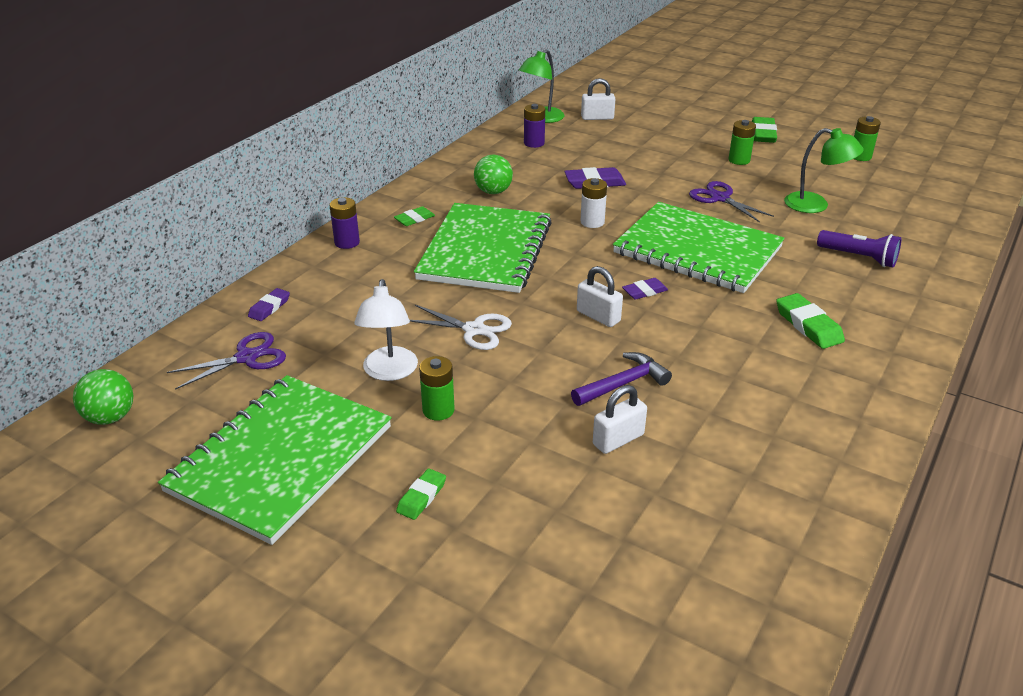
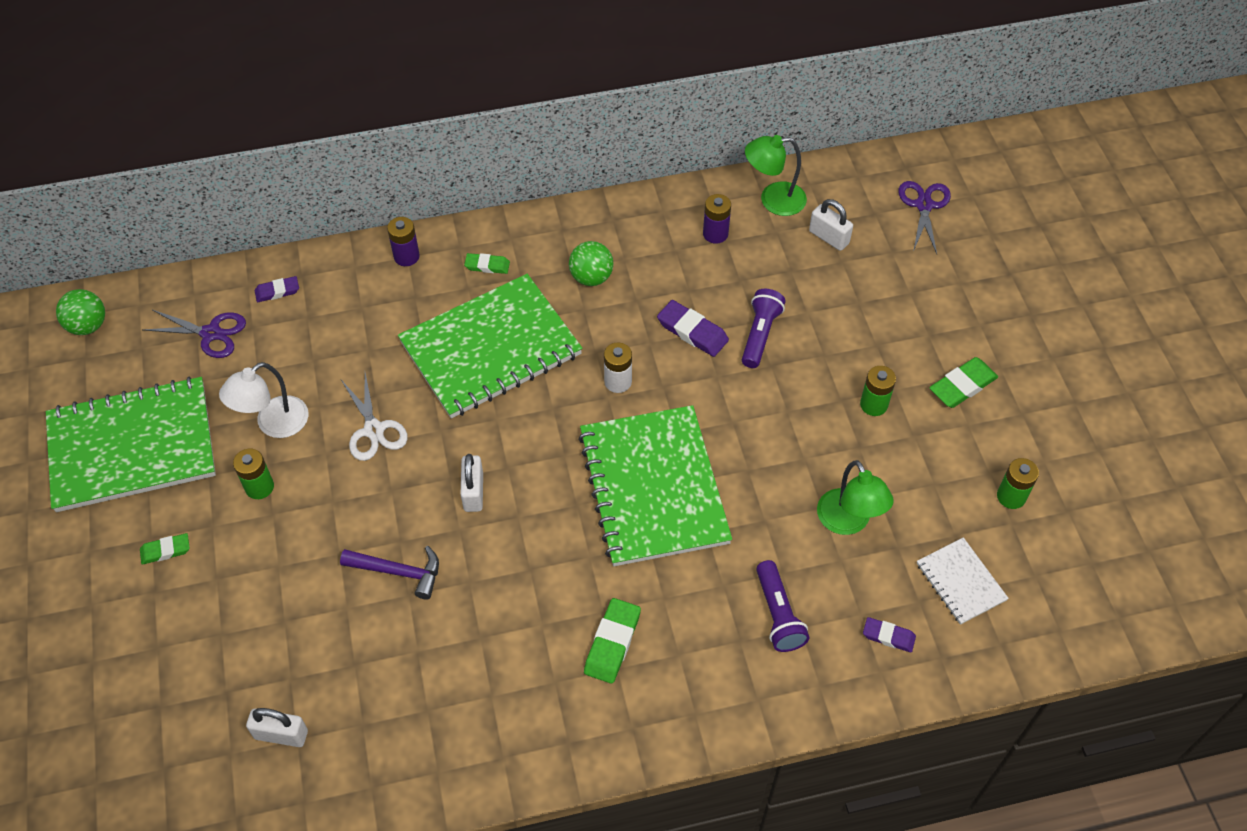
camera: 45 degrees right, 20 degrees up
white padlock [593,385,647,454] -> white padlock moved to [246,708,308,747]
purple eraser [622,278,668,300] -> purple eraser moved to [863,617,916,652]
purple scissors [689,181,774,222] -> purple scissors moved to [899,181,951,254]
none -> purple flashlight [742,289,786,368]
none -> white notebook [917,538,1009,625]

